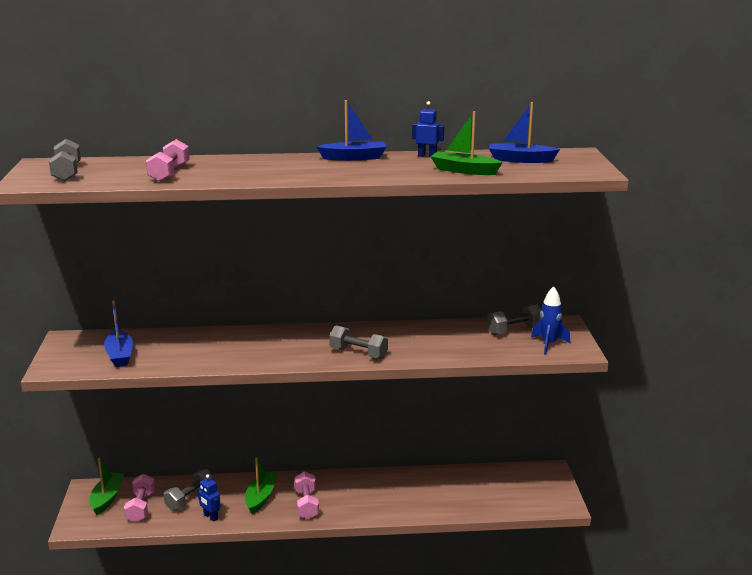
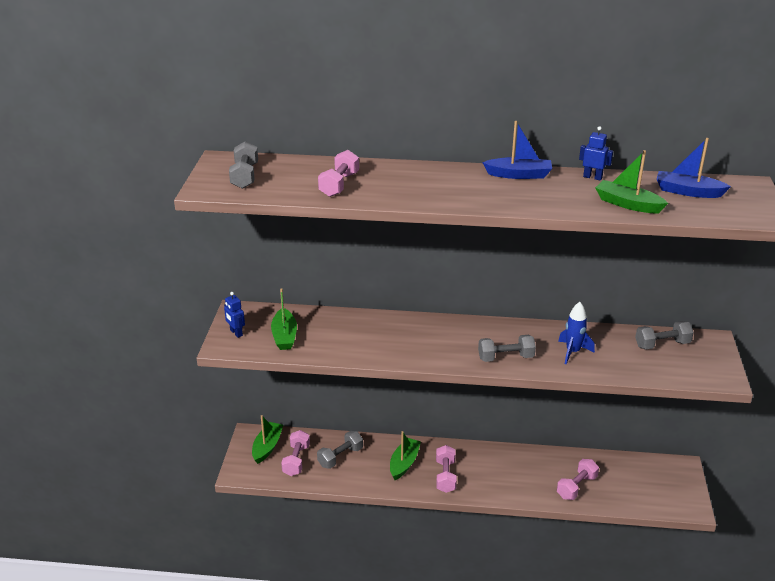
camera: 10 degrees right, 10 degrees up
blue boat [104,300,133,367] -> green boat [271,288,297,350]
blue robot [198,474,221,522] -> blue robot moved to [224,292,245,338]
grey dumbbell [329,326,388,359] -> grey dumbbell turned 45 degrees counterclockwise [478,335,536,362]
blue rocket [531,286,570,355] -> blue rocket moved to [558,302,595,364]
none -> pink dumbbell [557,459,599,500]

